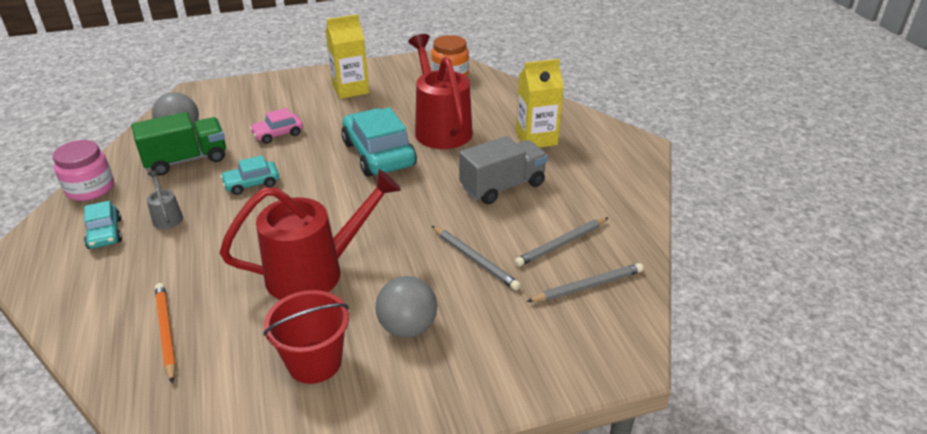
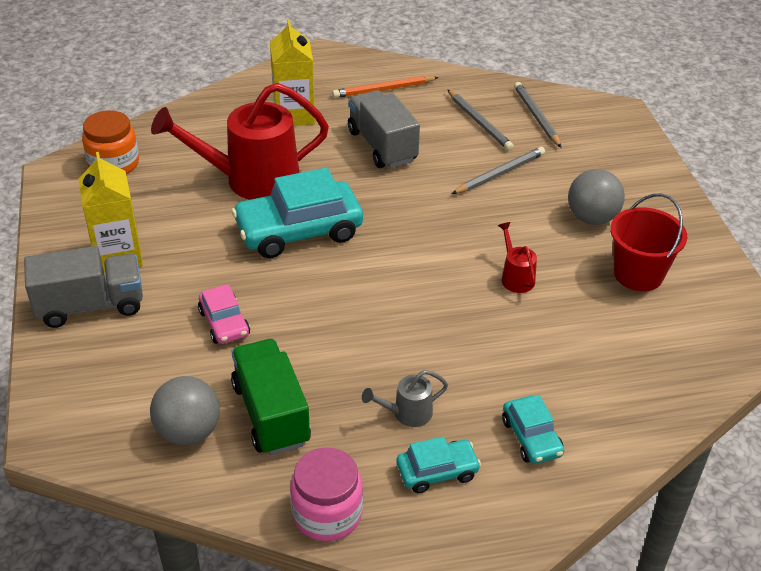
camera: 85 degrees left, 5 degrees up
orange pencil [155,283,176,384] -> orange pencil moved to [332,76,439,98]
turquoise car [220,155,279,195] -> turquoise car moved to [502,395,564,464]
red watering can [220,169,401,300] -> red watering can [498,222,537,293], size x0.43
none -> grey truck [24,246,143,328]

